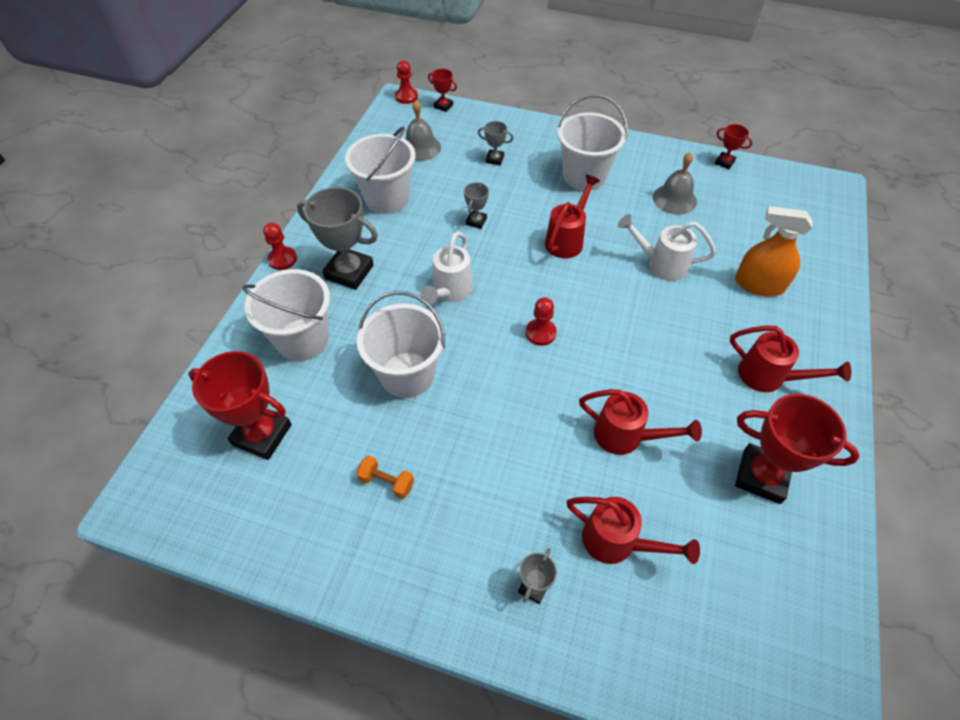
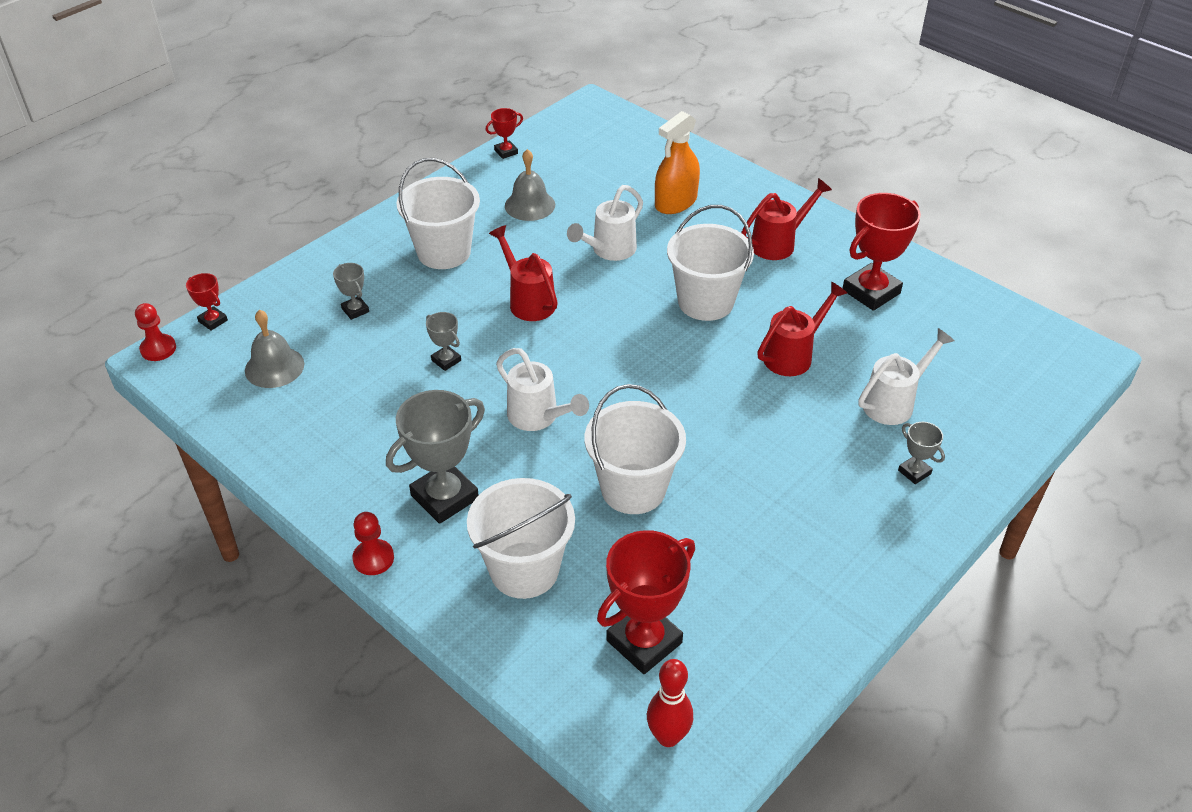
camera: 65 degrees left, 10 degrees down
white bucket [345,126,416,214] -> white bucket moved to [667,205,754,321]
orange dumbbell [356,456,414,499] -> none
red trophy [428,69,457,112] -> red trophy turned 75 degrees clockwise [186,273,228,331]
grey trophy [478,121,514,165] -> grey trophy turned 75 degrees counterclockwise [333,263,369,320]
red pawn [526,297,557,346] -> none
red watering can [566,497,700,564] -> white watering can [858,328,955,425]
none -> red bowling pin [647,659,693,747]

